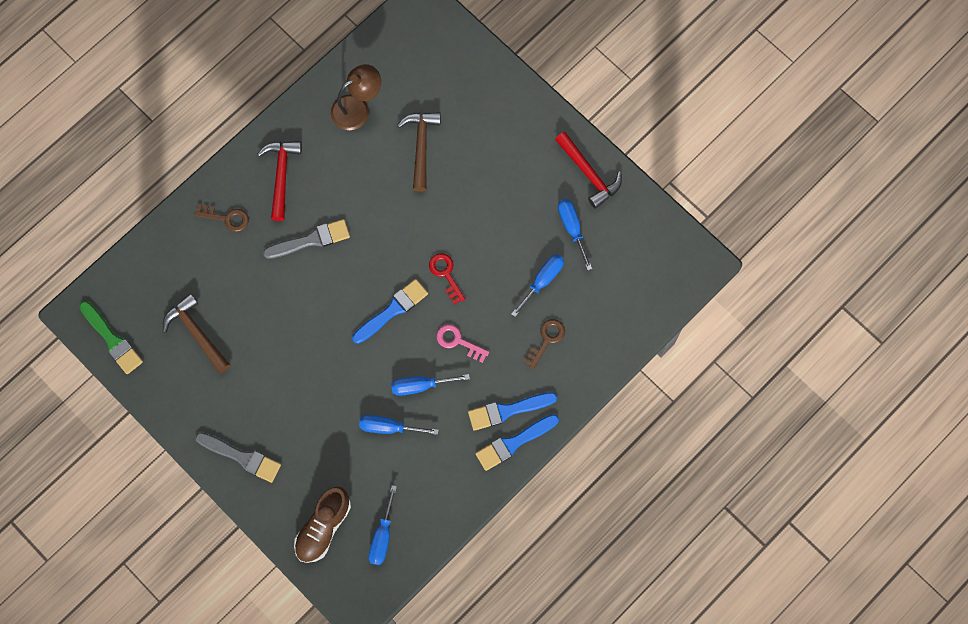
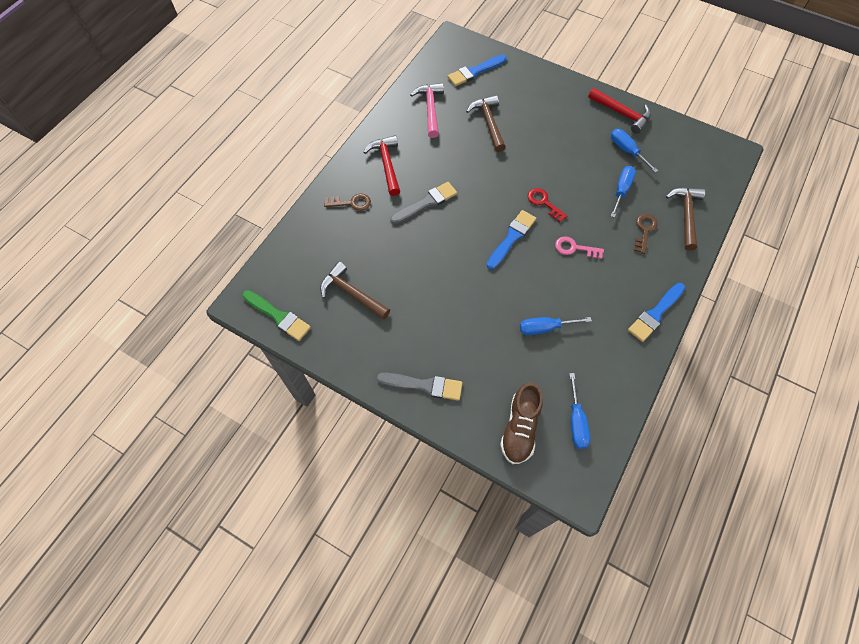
camera: 15 degrees left, 10 degrees down
brown lamp [331,64,381,130] -> pink hammer [410,83,444,138]
blue screwdriver [391,374,470,396] -> none
blue brush [468,392,557,431] -> blue brush moved to [448,55,507,86]
none -> brown hammer [666,188,705,251]

